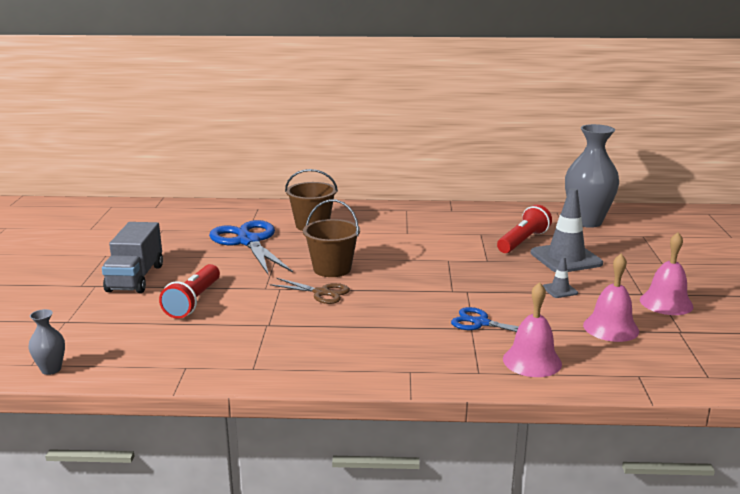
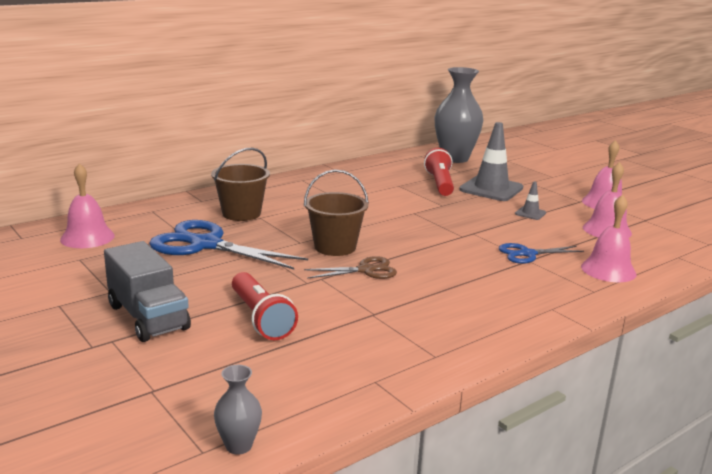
camera: 40 degrees left, 0 degrees up
none -> pink bell [60,163,115,248]

